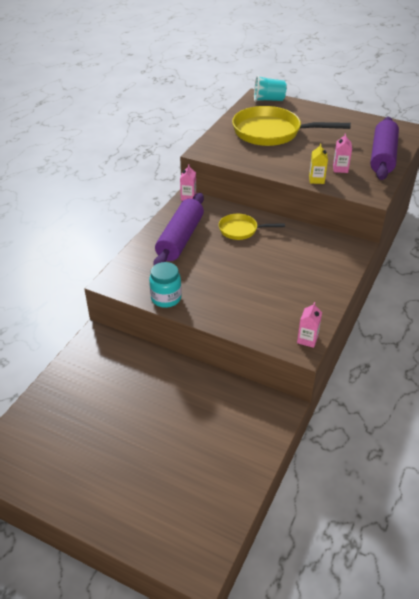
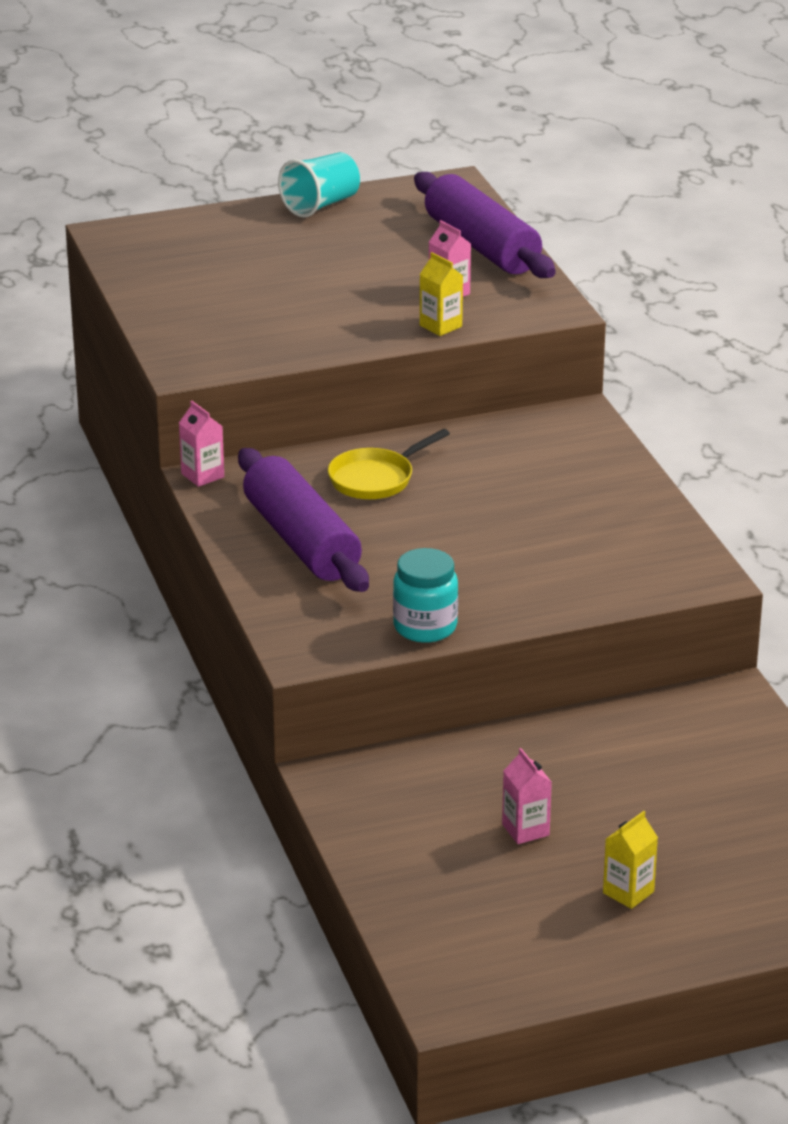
camera: 45 degrees left, 10 degrees down
yellow pan [232,106,351,146] -> none
turquoise cup [254,75,287,102] -> turquoise cup moved to [278,152,360,218]
pink carton [297,302,322,348] -> pink carton moved to [502,748,552,844]
none -> yellow carton [603,811,658,909]

